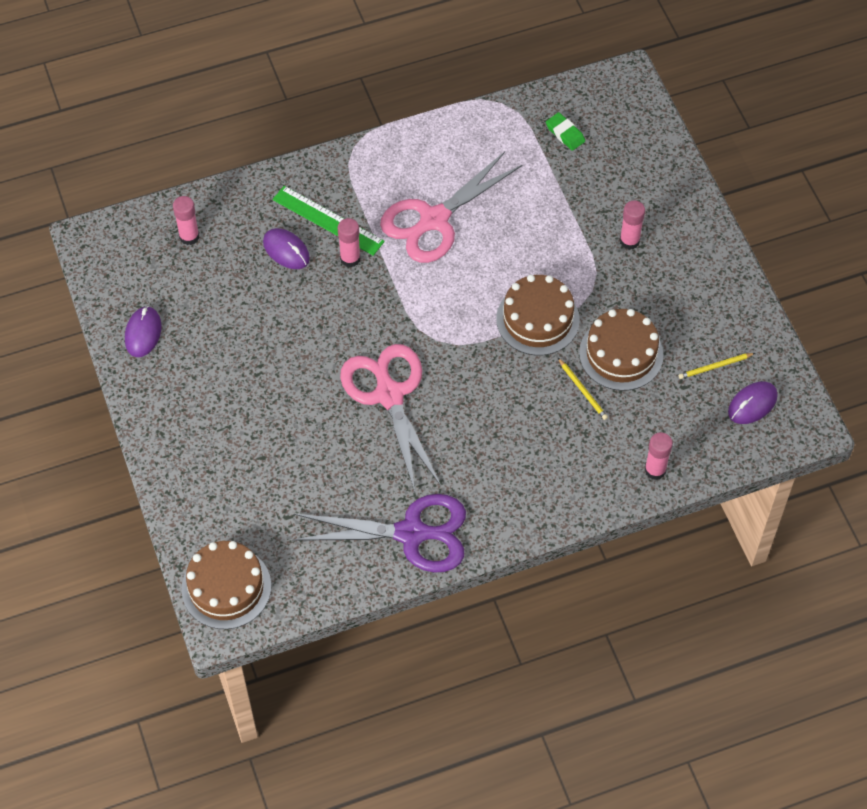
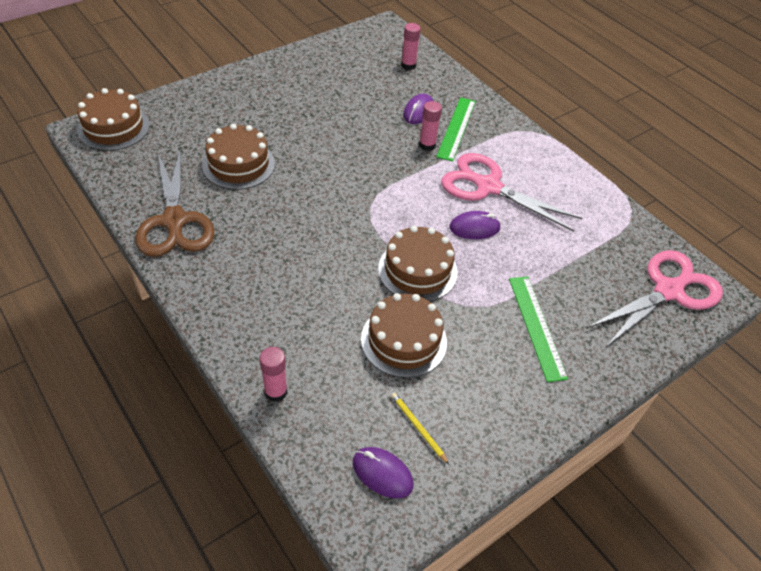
camera: 70 degrees right, 10 degrees down
purple mouse [125,306,161,357] -> purple mouse moved to [449,211,501,239]
purple scissors [292,494,466,572] -> brown scissors [135,148,214,257]
pink scissors [340,344,441,492] -> pink scissors moved to [587,250,723,347]
green eraser [546,112,585,151] -> none
yellow pencil [558,358,608,420] -> none
pink glue stick [620,200,645,250] -> green ruler [509,276,568,382]
none -> brown cake [202,124,275,190]

